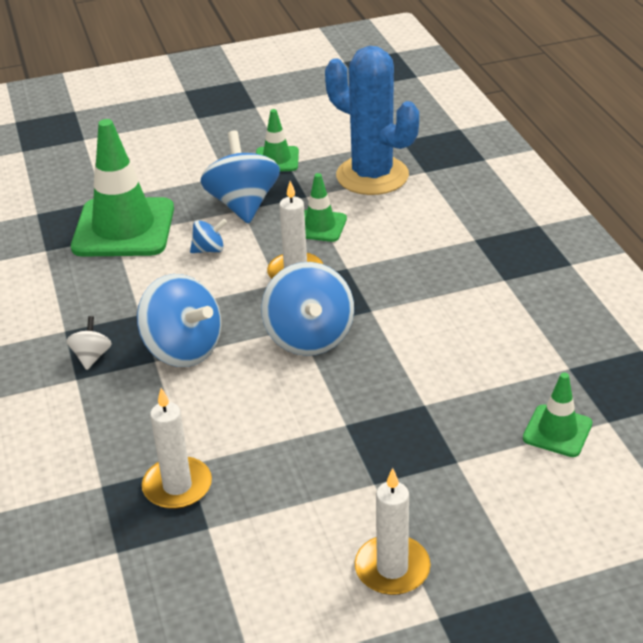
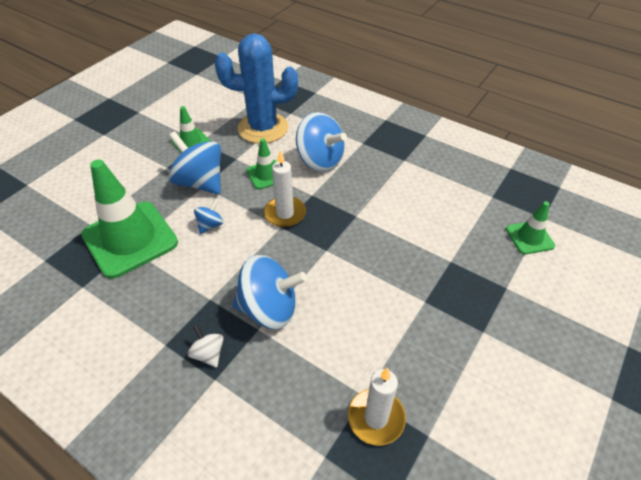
camera: 40 degrees left, 10 degrees up
blue spinning top [261,262,354,356] -> blue spinning top moved to [296,112,347,172]
white candle [355,468,431,595] -> none

